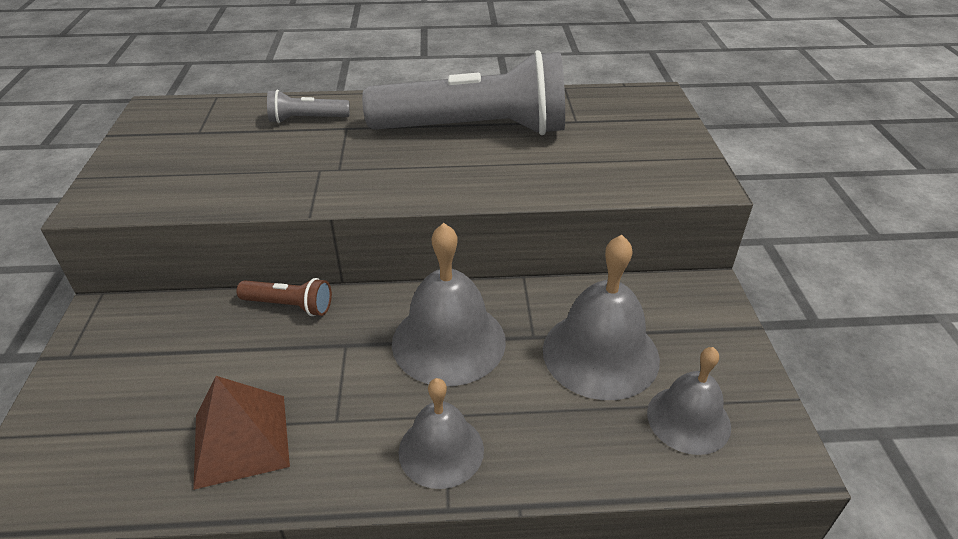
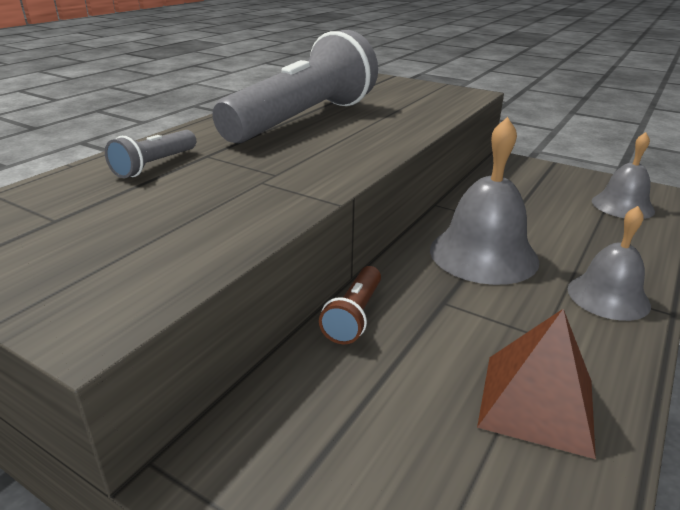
camera: 55 degrees left, 10 degrees down
brown flashlight [237,278,332,316] -> brown flashlight turned 150 degrees clockwise [319,266,381,345]
grey bell [543,235,660,400] -> none

